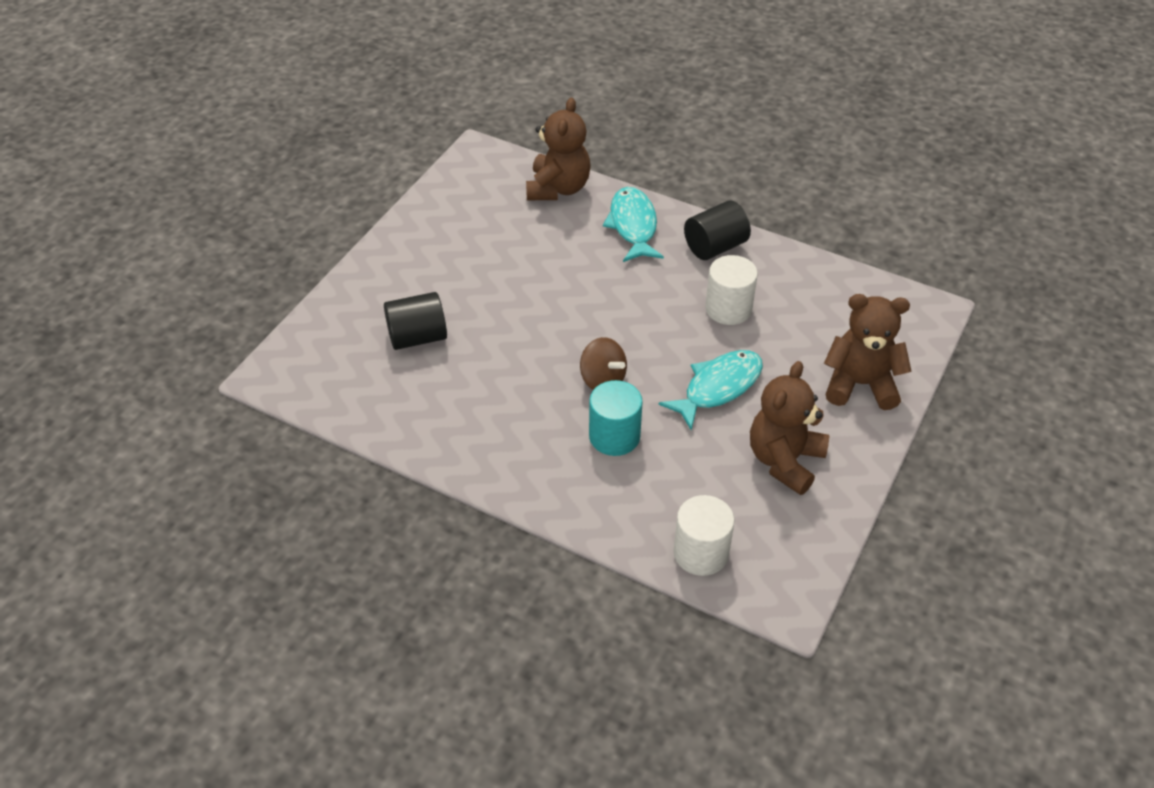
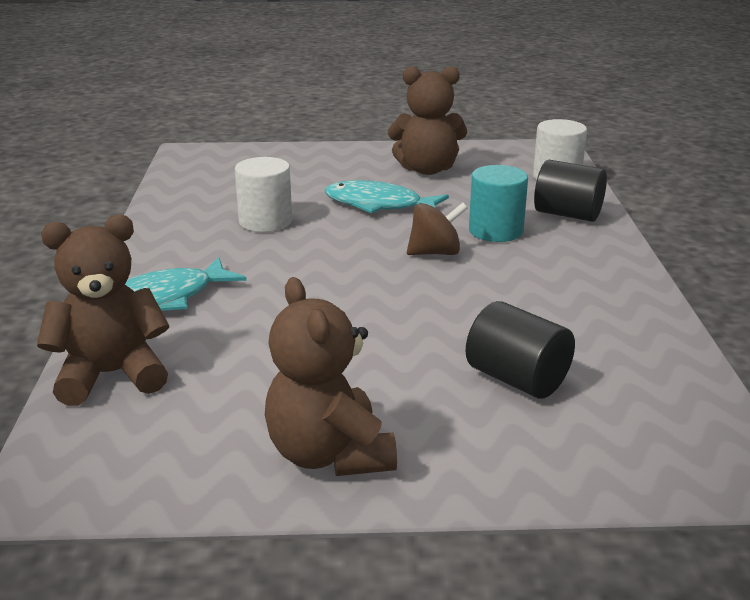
camera: 120 degrees left, 20 degrees down
brown spinning top [580,337,627,390] -> brown spinning top turned 60 degrees clockwise [407,202,468,255]
black cylinder [684,200,751,260] -> black cylinder moved to [534,160,607,222]
brown teddy bear [824,294,912,410] -> brown teddy bear moved to [265,277,397,476]

